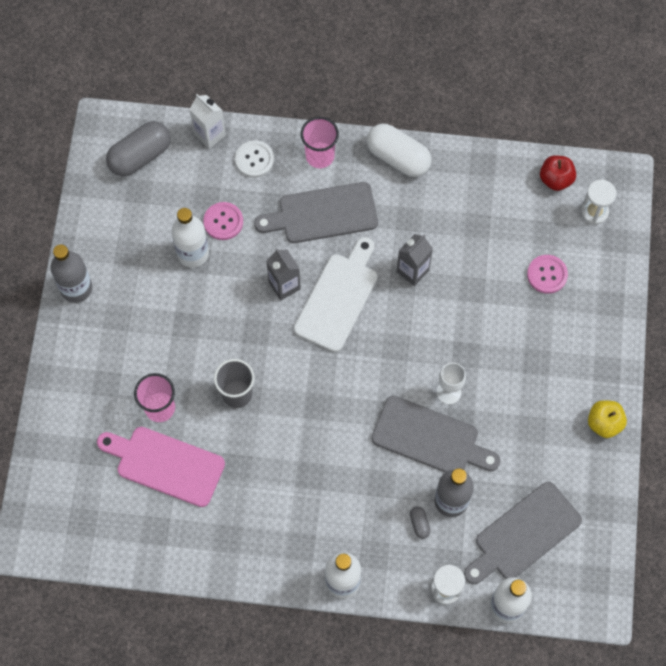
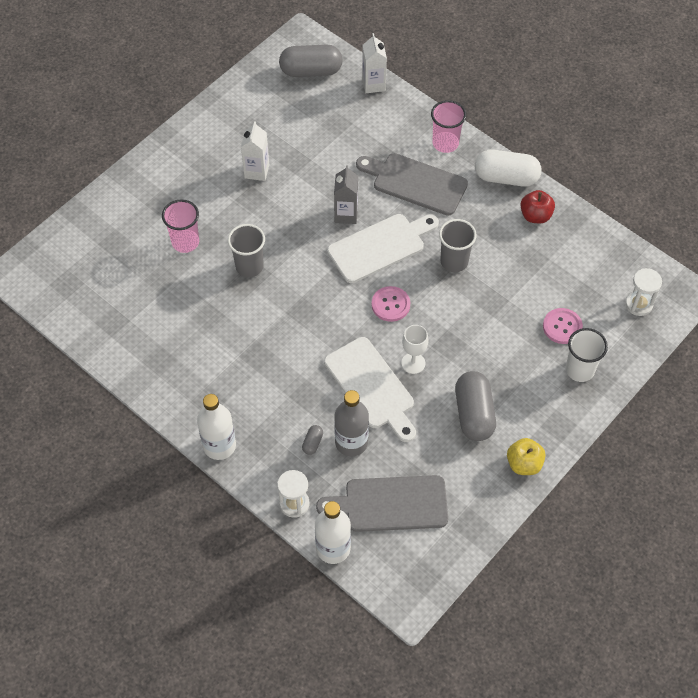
camera: 35 degrees right, 10 degrees down
grey bottle [50,244,92,303] -> none
pink cutting board [97,427,225,507] -> none
white bottle [171,208,209,268] -> none
pink button [203,202,243,240] -> pink button moved to [372,286,410,322]
white button [235,140,274,178] -> none
white capsule [367,124,432,177] -> white capsule turned 60 degrees counterclockwise [475,149,542,187]
grey cutting board [372,396,501,472] -> white cutting board [324,337,416,442]
grey carton [397,234,433,286] -> grey cup [439,219,477,272]
red apple [540,155,576,191] -> red apple moved to [520,190,555,223]
none -> white carton [241,121,269,181]
none -> grey capsule [455,371,496,441]
none -> white cup [566,328,608,382]

